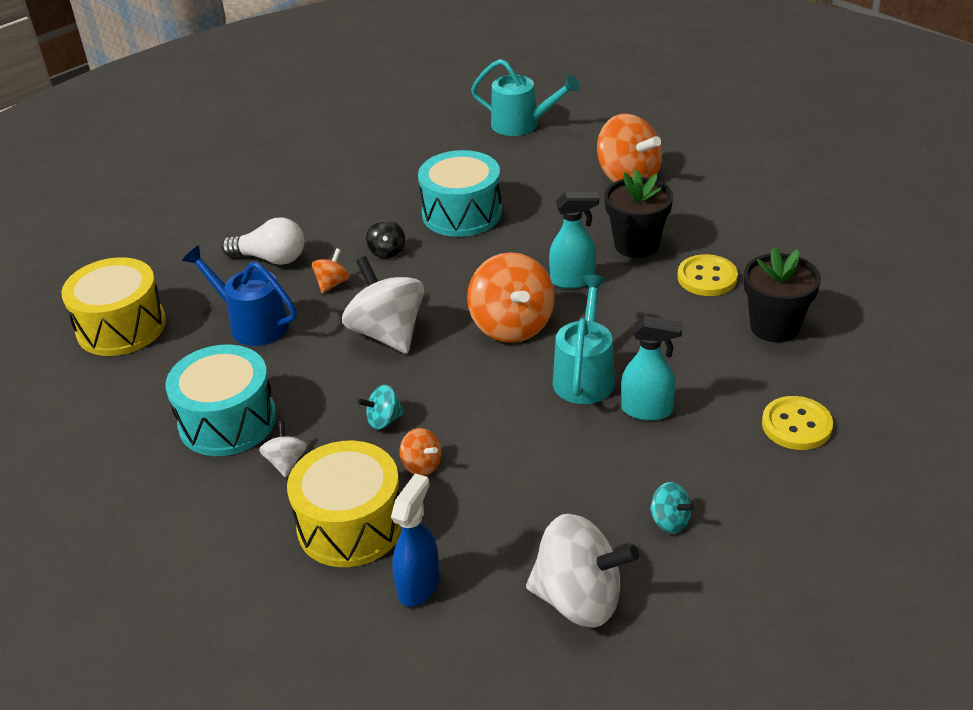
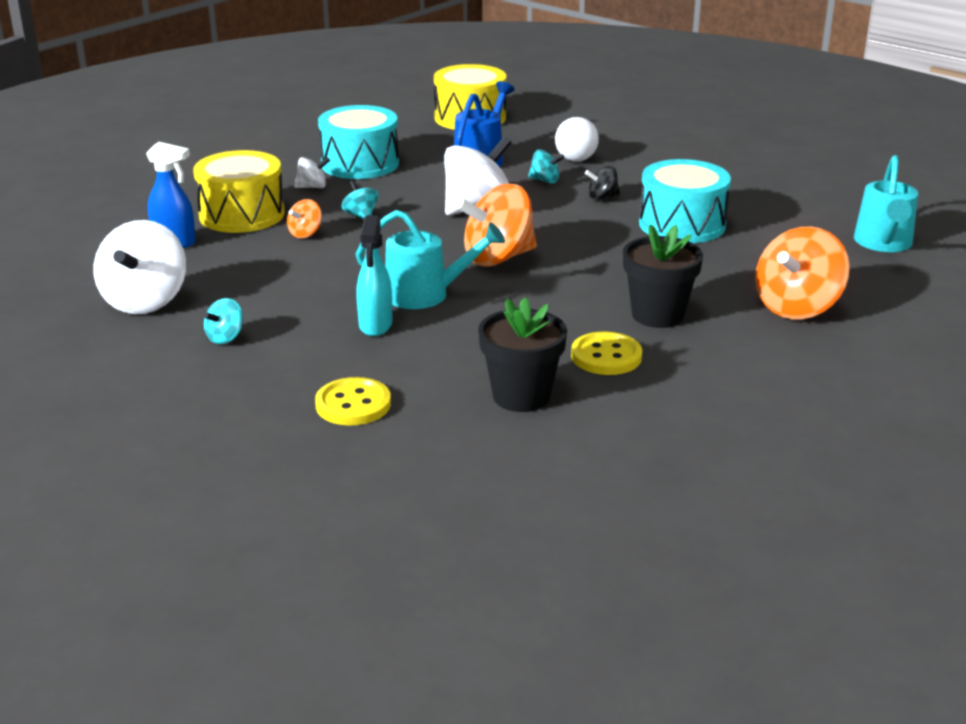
camera: 80 degrees right, 10 degrees down
orange spinning top [312,248,350,294] -> turquoise spinning top [528,150,564,183]
turquoise spray bottle [549,192,599,289] -> none

